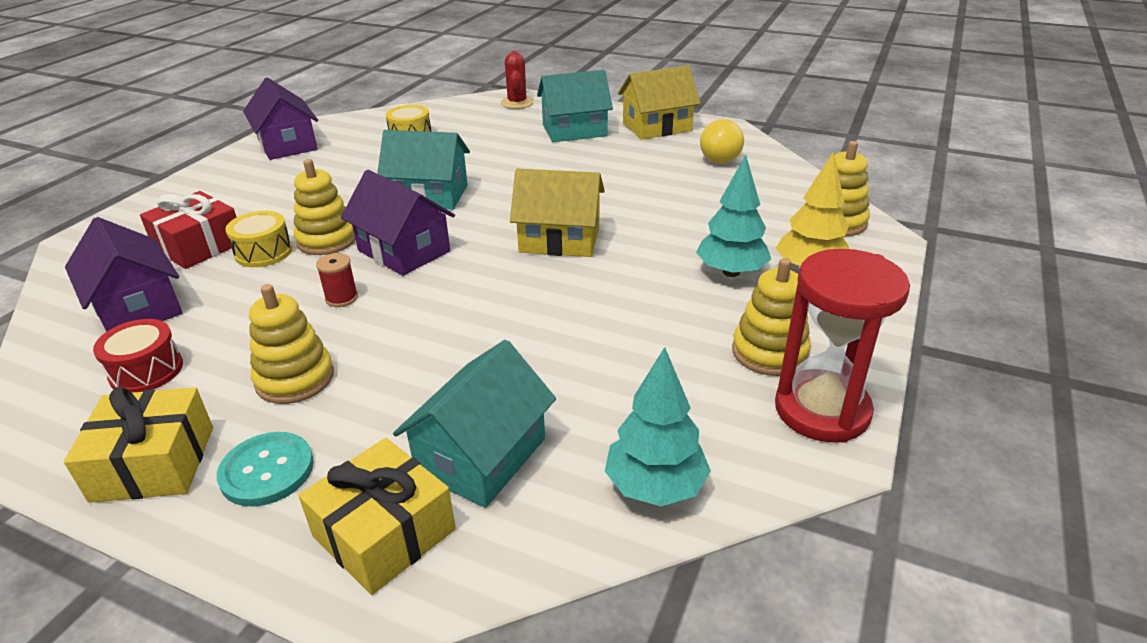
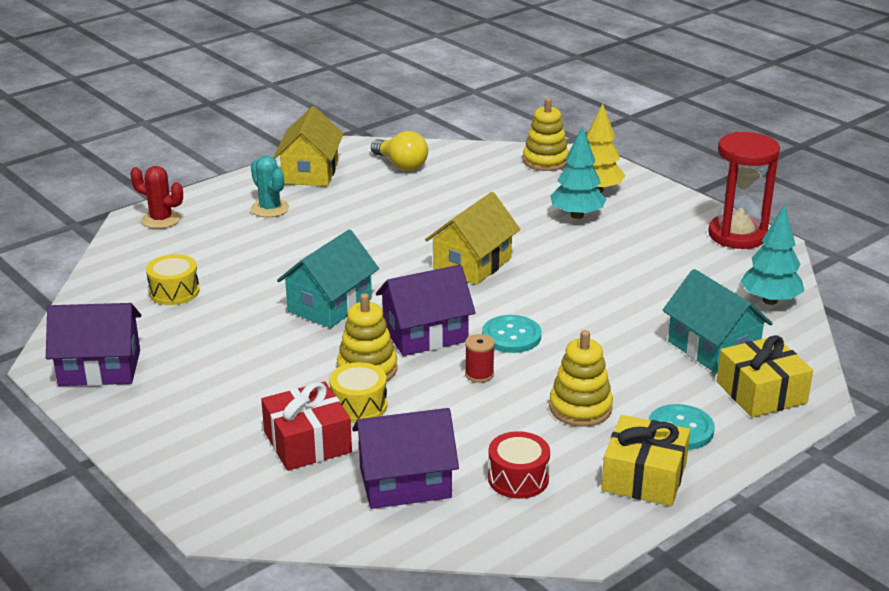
camera: 65 degrees left, 5 degrees down
turquoise house [537,70,613,142] -> turquoise cactus [251,155,289,217]
yellow stacking toy [732,258,811,376] -> none
none -> turquoise button [482,315,541,353]

